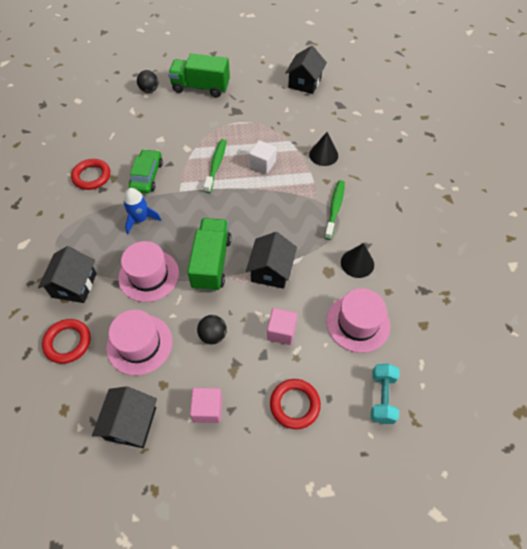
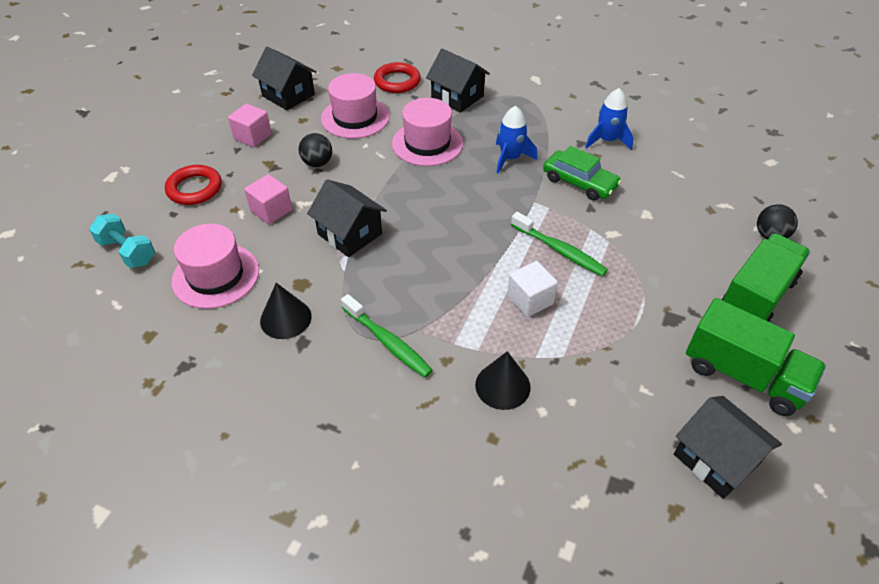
camera: 120 degrees right, 10 degrees down
red ring [71,159,110,190] -> blue rocket [585,88,633,150]
green truck [187,218,232,292] -> green truck moved to [686,298,826,416]

